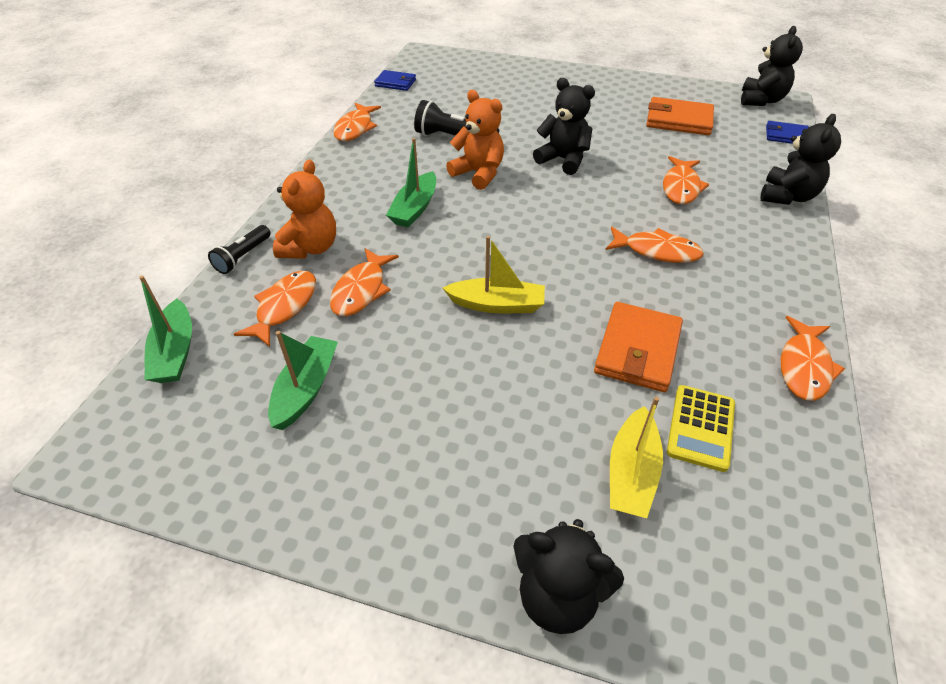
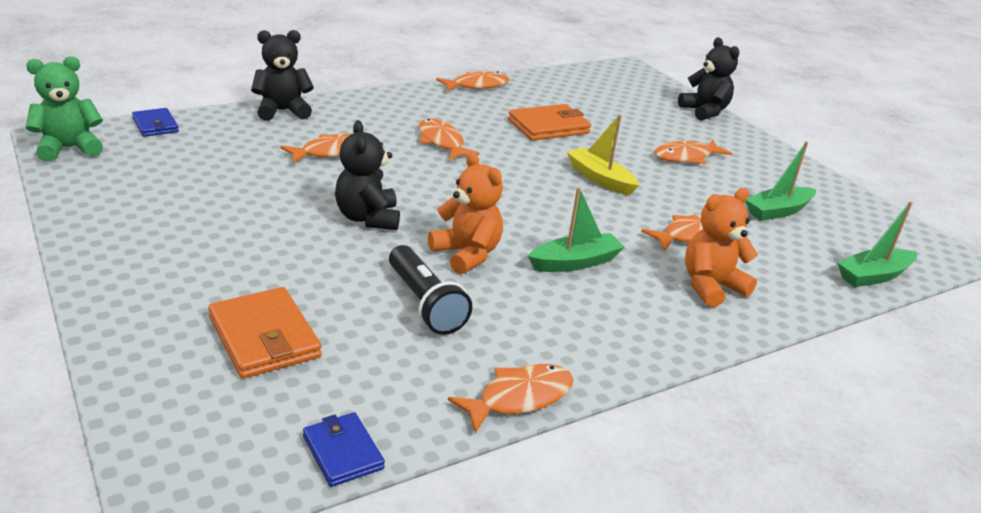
camera: 140 degrees left, 15 degrees down
green boat [139,276,192,383] -> green boat turned 150 degrees counterclockwise [837,201,917,287]
black flashlight [208,225,271,274] -> none
orange fish [234,271,316,347] -> orange fish moved to [654,140,732,164]
orange teddy bear [446,90,504,190] -> orange teddy bear turned 150 degrees clockwise [428,152,503,274]
yellow boat [610,396,663,518] -> none
orange wallet [646,97,714,135] -> orange wallet moved to [208,287,322,379]
yellow calculator [667,385,735,472] -> none
black teddy bear [741,26,803,106] -> green teddy bear [26,56,103,162]

